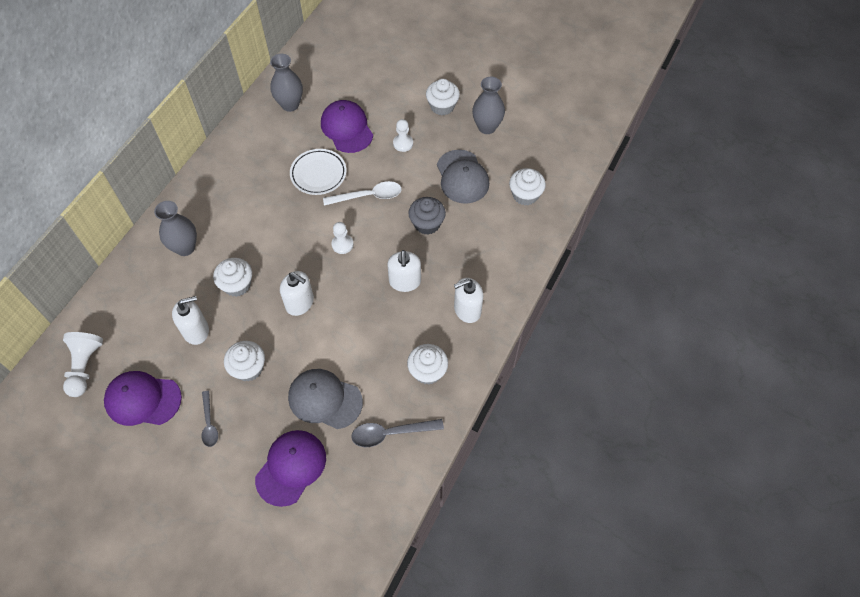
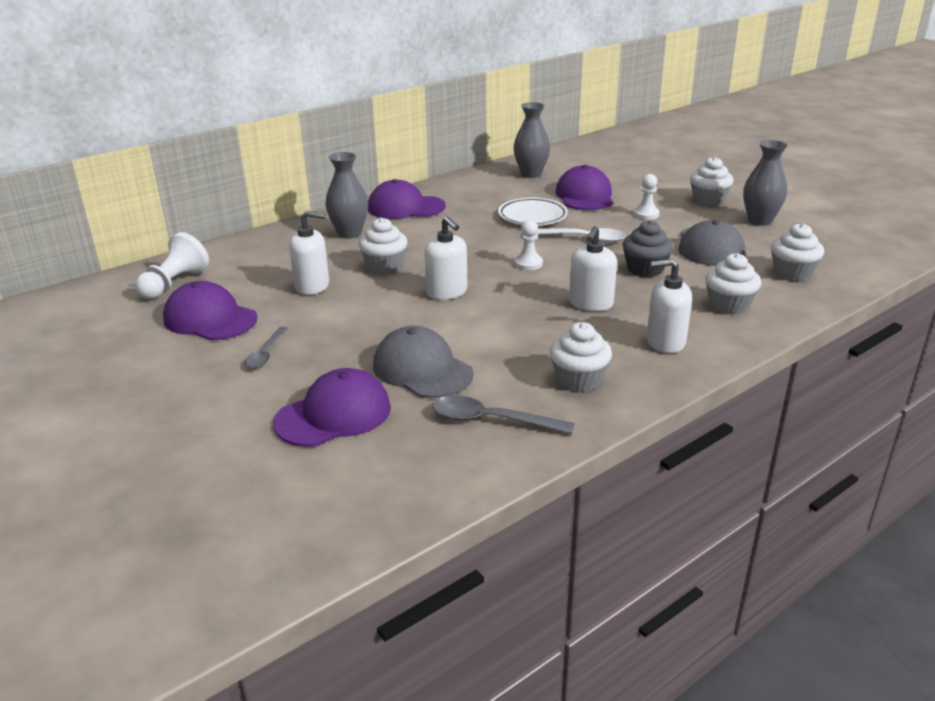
camera: 25 degrees right, 30 degrees down
white cupcake [224,341,265,382] -> white cupcake moved to [705,253,761,315]
none -> purple cap [368,179,446,219]

